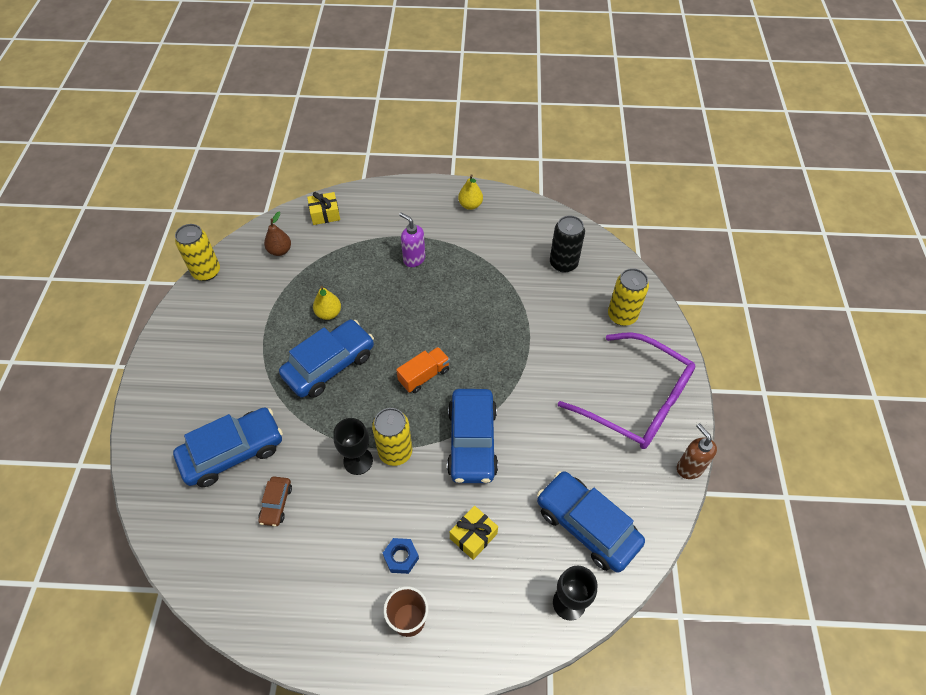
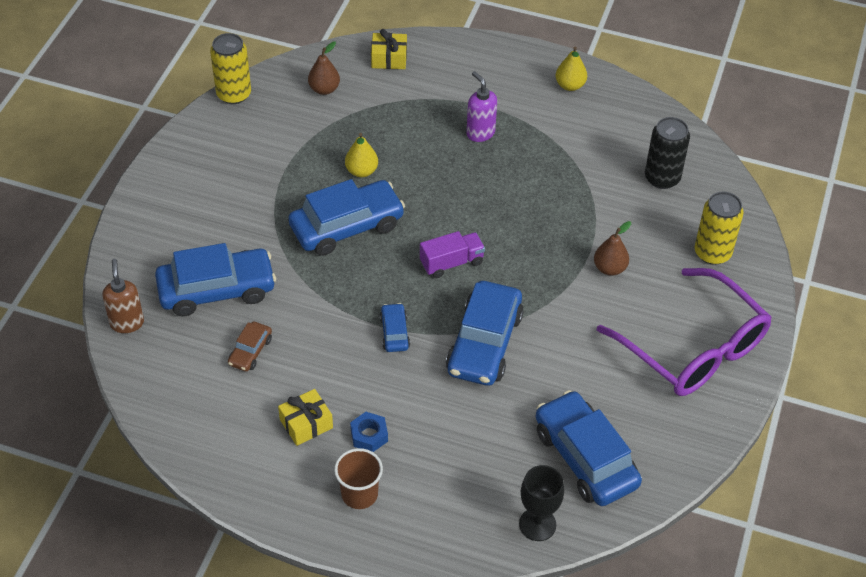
camera: 15 degrees right, 5 degrees down
black goblet [333,418,373,475] -> none
yellow can [372,408,413,466] -> blue car [380,303,410,352]
orange truck [396,347,450,393] -> purple truck [420,231,485,278]
yellow gift [450,506,498,560] -> yellow gift moved to [278,389,333,446]
brown soap dispenser [677,423,717,479] -> brown soap dispenser moved to [102,259,144,333]
none -> brown pear [594,221,631,276]

